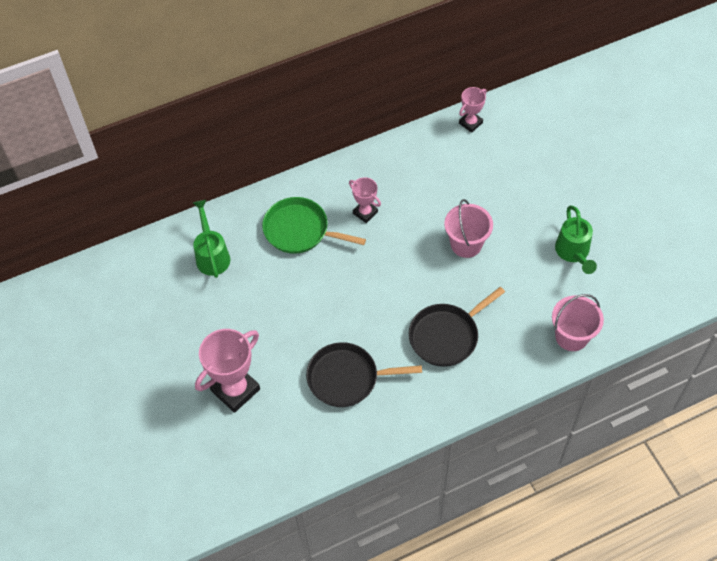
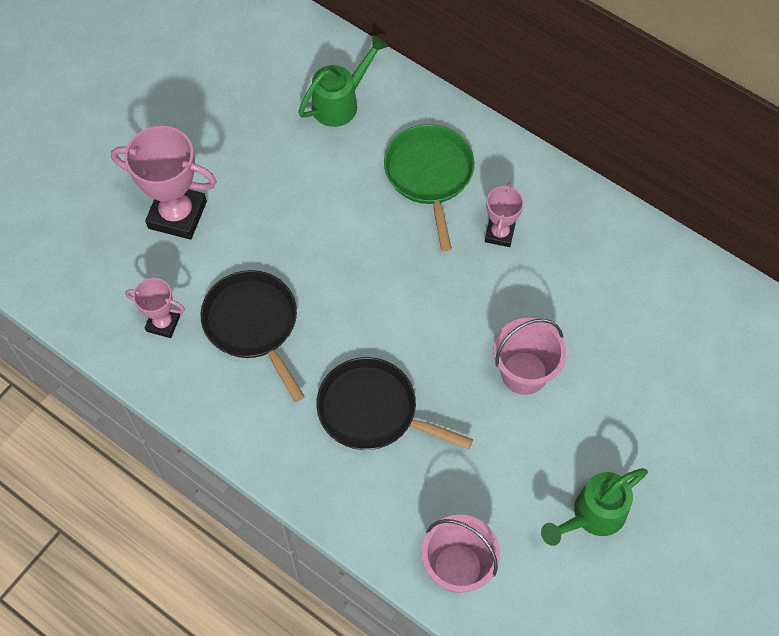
camera: 60 degrees right, 5 degrees up
pink trophy [459,87,487,133] -> pink trophy moved to [125,278,185,338]

